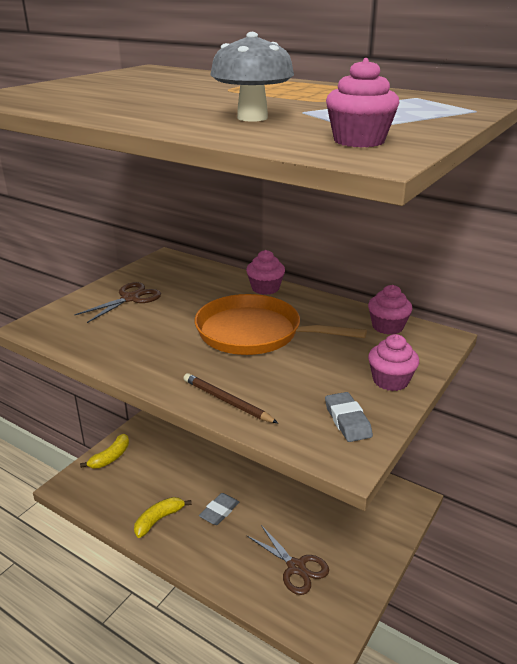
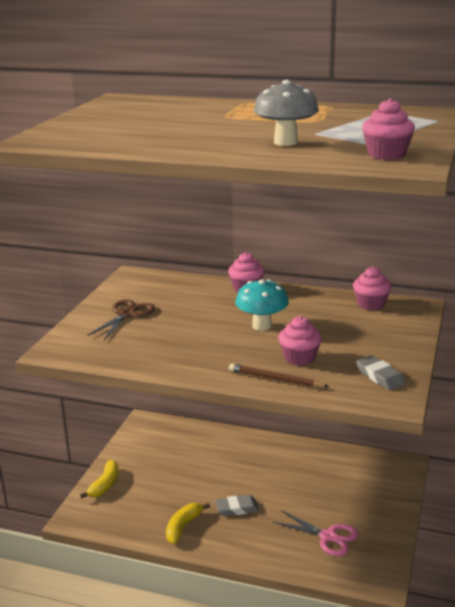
camera: 15 degrees left, 5 degrees down
orange pan [195,294,367,355] -> turquoise mushroom [235,279,289,331]
grey eraser [199,493,239,525] -> grey eraser turned 60 degrees clockwise [215,495,260,516]
brown scissors [247,525,329,595] -> pink scissors [273,510,359,556]
pink cupcake [368,334,419,391] -> pink cupcake moved to [278,316,322,366]

